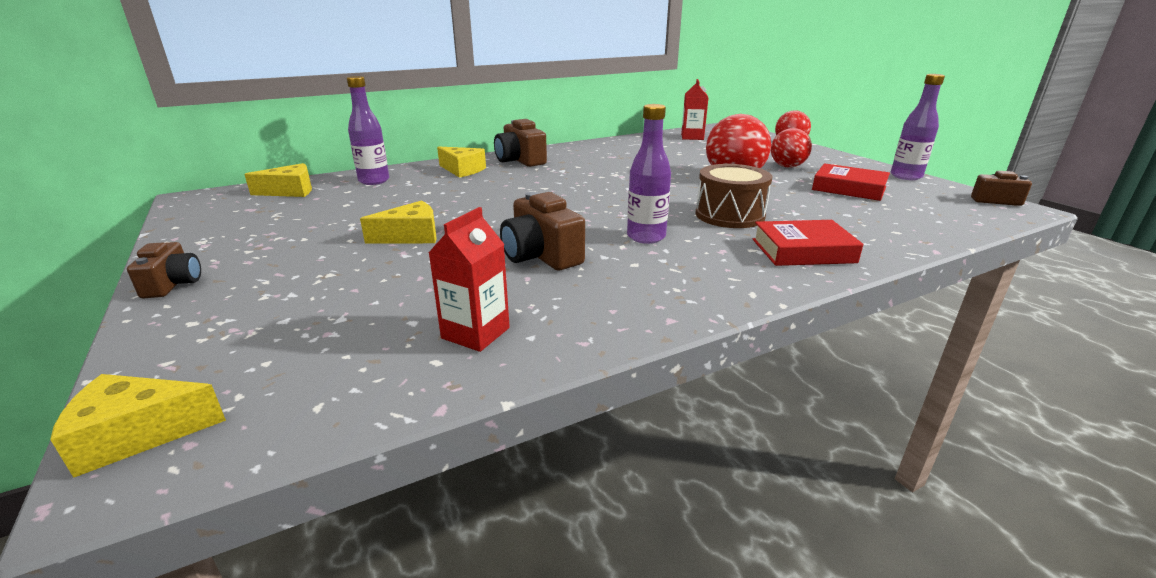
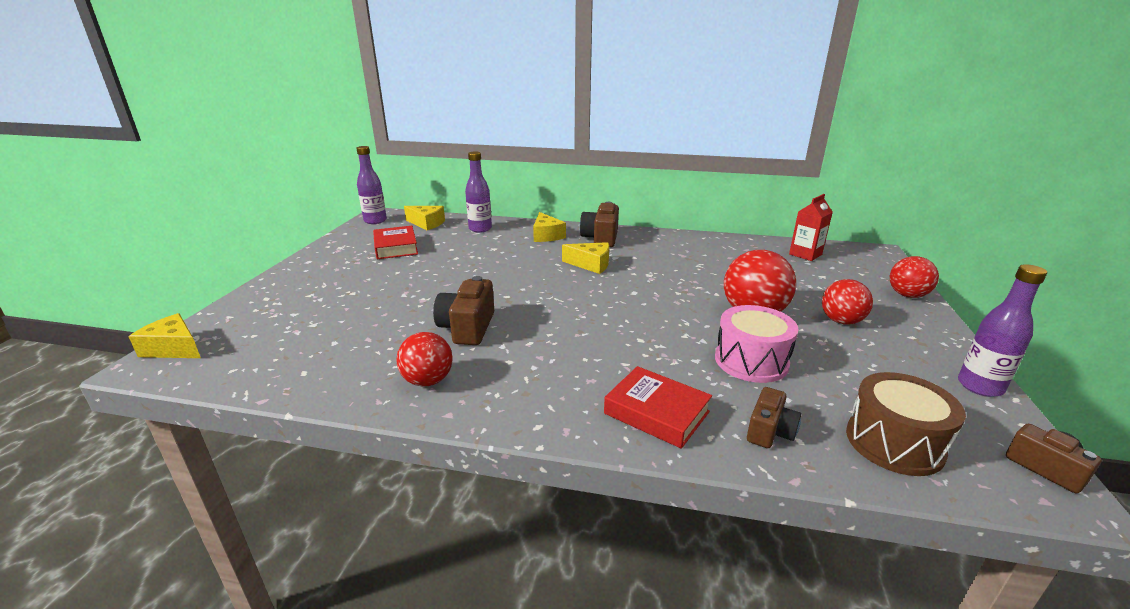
camera: 40 degrees right, 0 degrees up
brown camera [127,242,201,298] -> brown camera moved to [747,387,801,448]
yellow cheese [360,201,437,244] -> yellow cheese moved to [562,242,609,274]
red carton [429,207,510,352] -> none
purple bottle [627,104,671,244] -> purple bottle moved to [356,146,387,224]
brown drum [695,164,773,228] -> brown drum moved to [846,372,966,476]
red book [812,163,890,201] -> red book moved to [373,226,418,259]
none -> red ball [396,332,453,386]
none -> pink drum [715,305,799,383]

